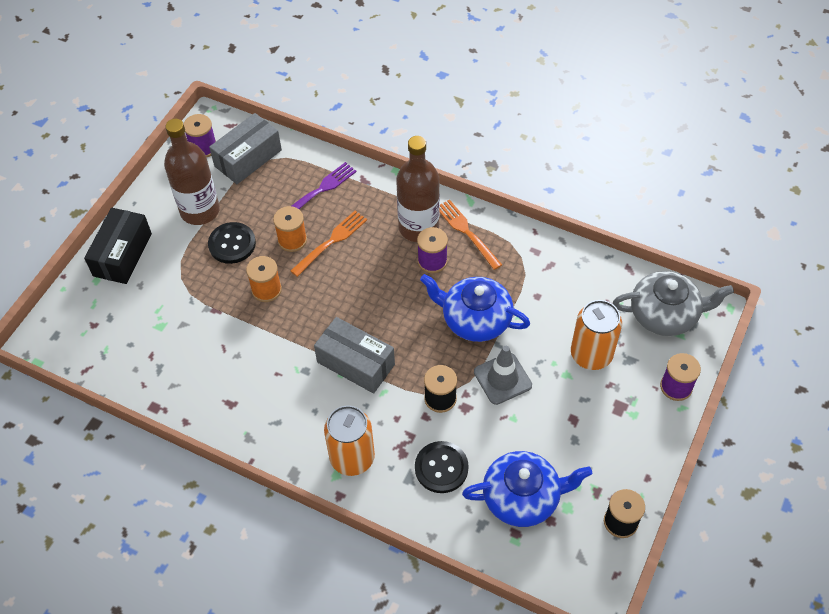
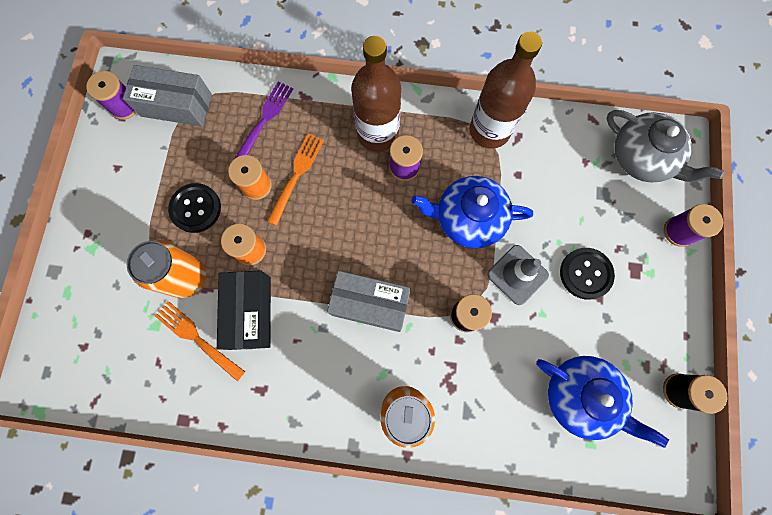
camera: 20 degrees left, 20 degrees up
black box [84,208,152,284] -> black box moved to [217,270,271,350]
brown bottle [164,119,220,225] -> brown bottle moved to [470,32,542,149]
grey box [209,113,282,184] -> grey box turned 75 degrees clockwise [123,65,212,126]
black button [415,441,469,493] -> black button moved to [560,248,615,300]
orange fork [440,199,502,270] -> orange fork moved to [155,301,245,381]
blue teapot [462,451,592,527] -> blue teapot turned 60 degrees clockwise [536,356,669,448]
orange can [571,300,622,370] -> orange can moved to [126,240,206,298]
grey teapot [613,271,734,336] -> grey teapot turned 60 degrees clockwise [607,110,725,182]

